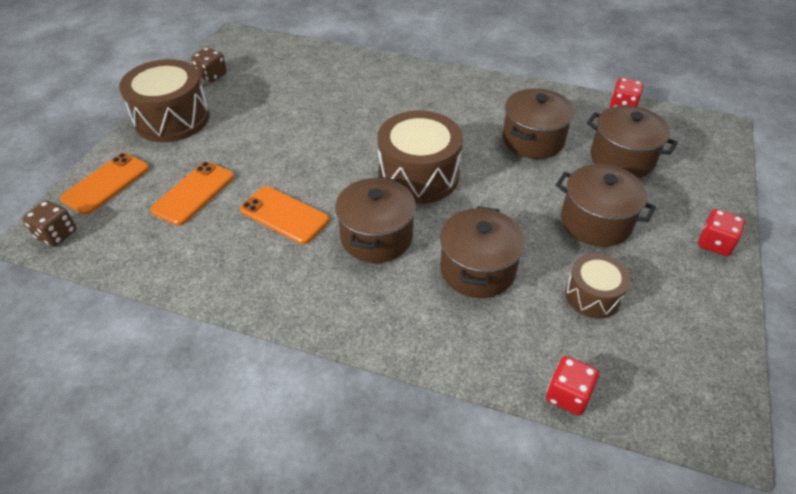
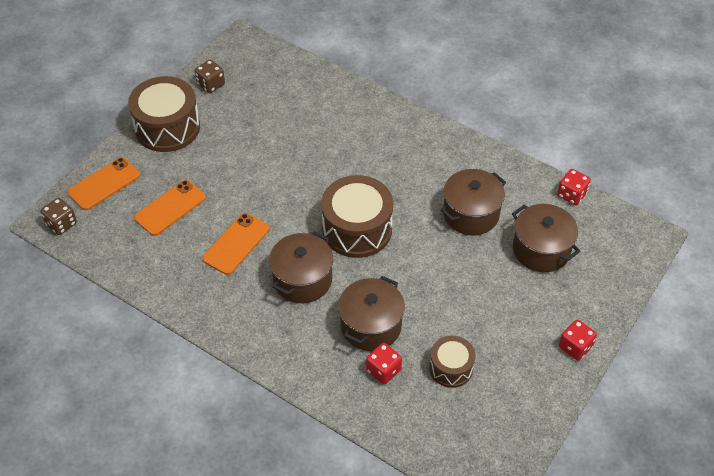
camera: 15 degrees right, 5 degrees up
orange phone [240,186,329,244] -> orange phone turned 75 degrees clockwise [202,213,270,275]
red dice [546,356,599,415] -> red dice moved to [366,343,402,384]
brown pot [556,164,656,247] -> none

